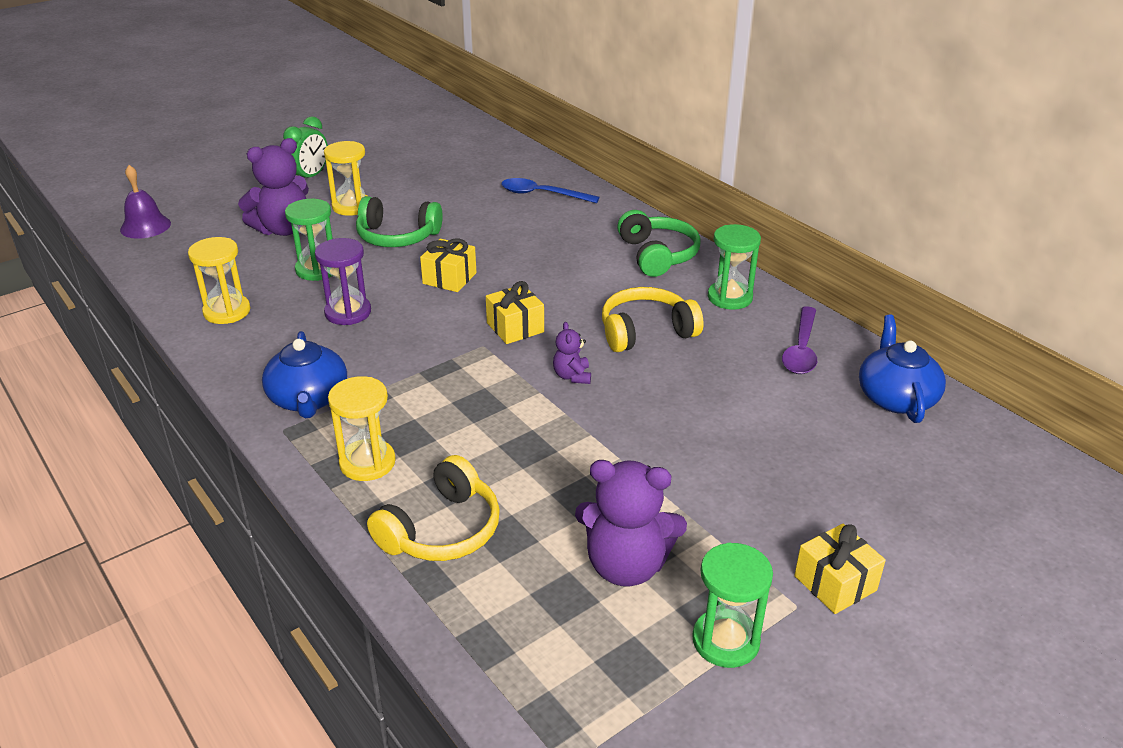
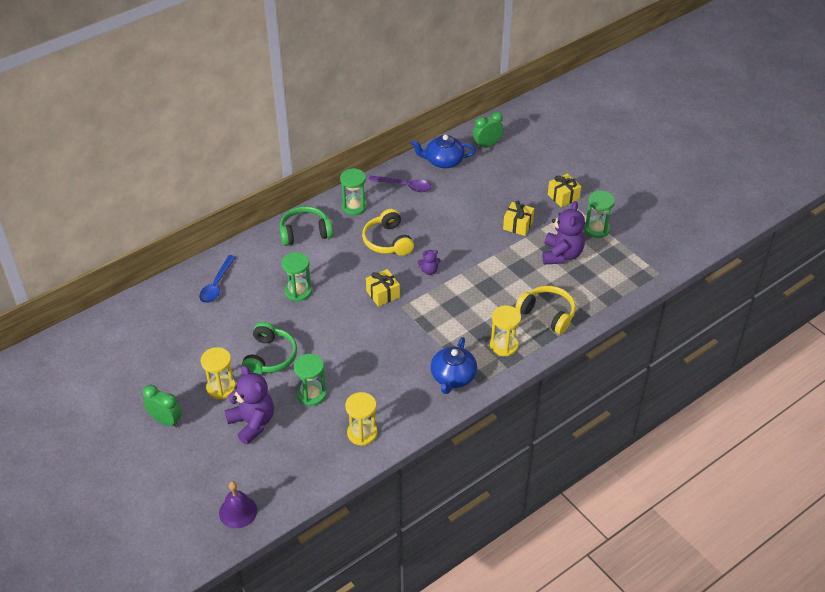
camera: 90 degrees left, 10 degrees up
blue teapot [262,331,347,418] -> blue teapot turned 120 degrees clockwise [431,337,477,394]
purple hourglass [315,238,371,325] -> none
yellow gift [420,238,477,292] -> yellow gift moved to [503,201,534,236]
none -> green hourglass [281,252,312,301]
none -> green clock [473,112,504,149]

